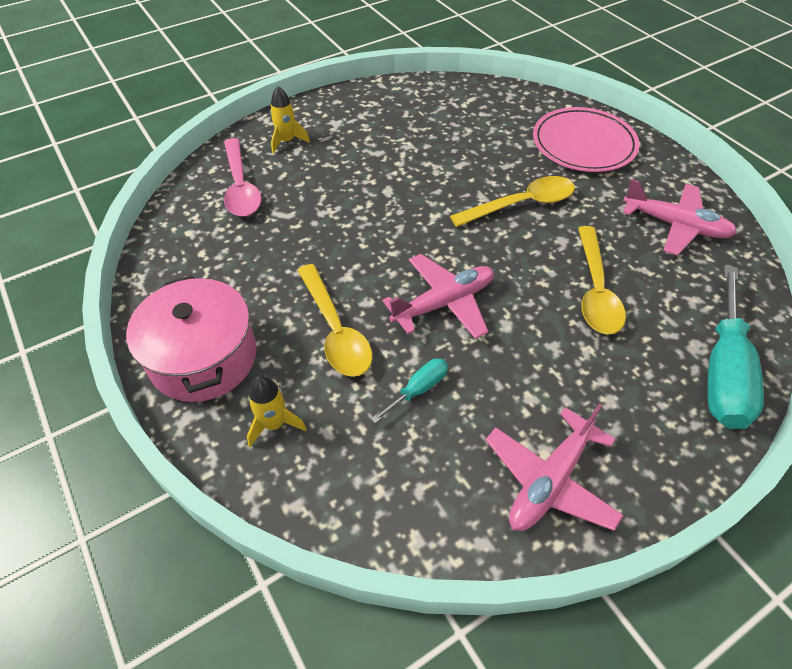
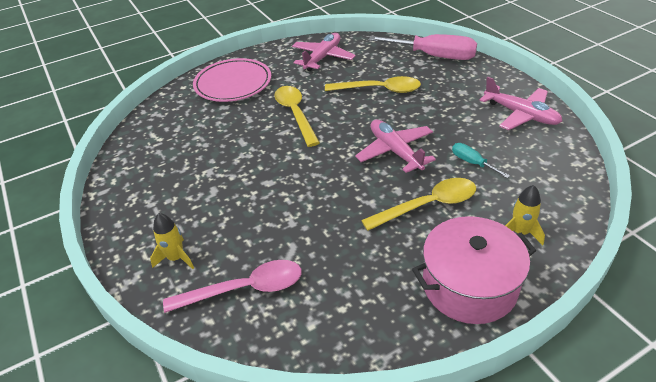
camera: 85 degrees left, 10 degrees down
turquoise screwdriver [707,265,764,429] -> pink screwdriver [369,34,477,60]

